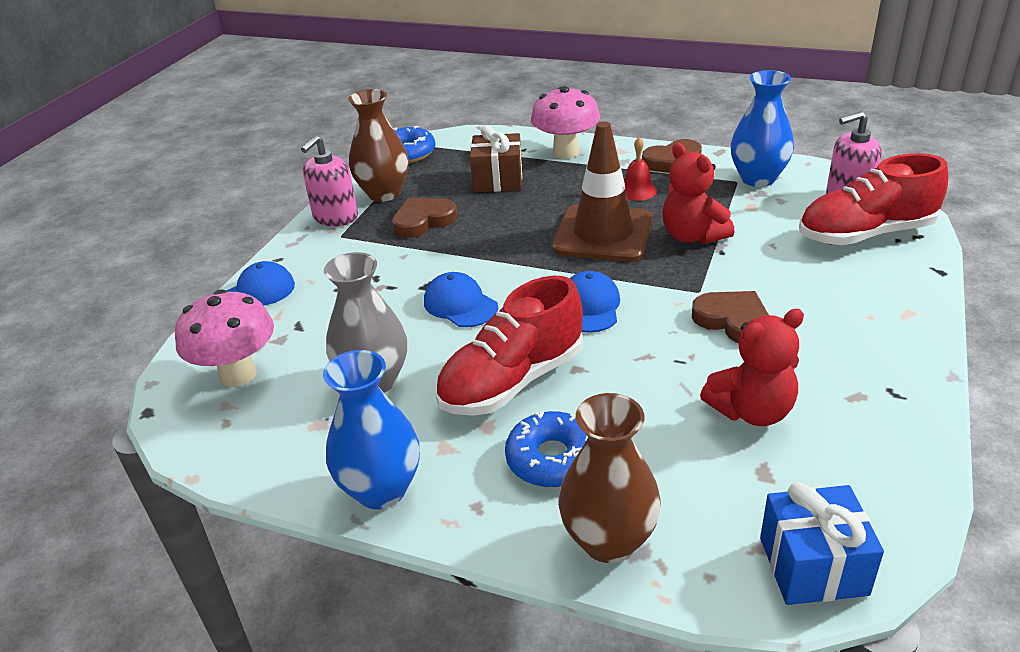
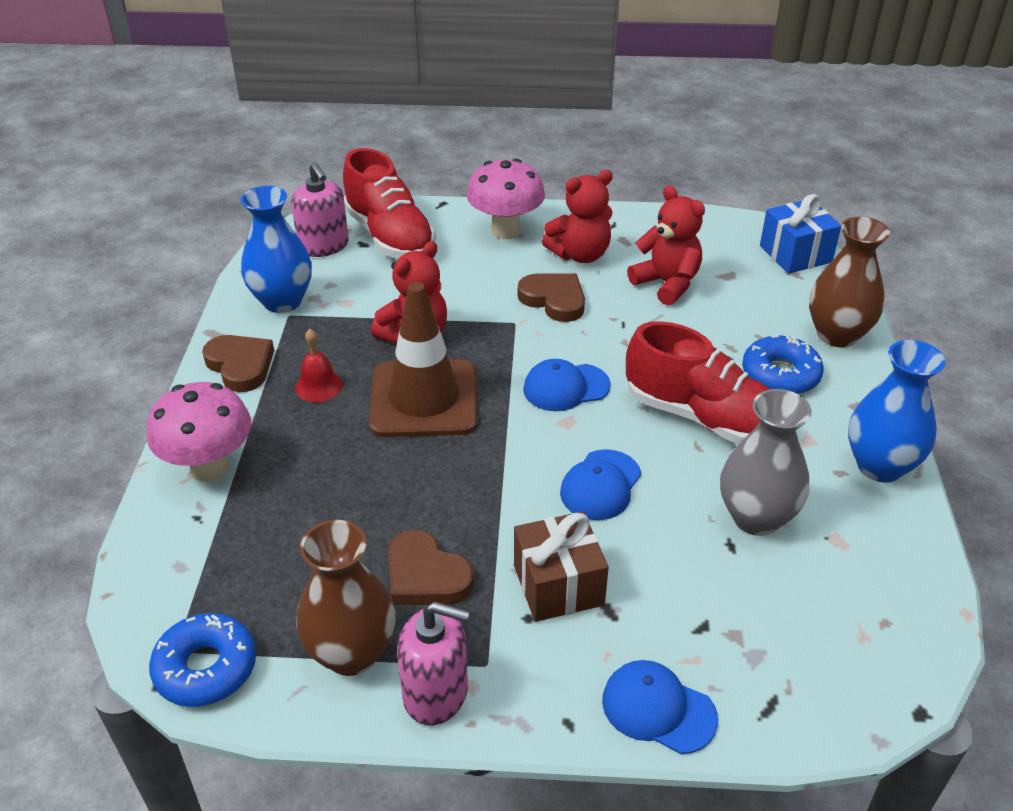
camera: 110 degrees left, 5 degrees up
pink mushroom [175,290,274,387] -> pink mushroom moved to [467,158,545,239]
brown gift [470,125,522,192] -> brown gift moved to [514,511,609,622]
brown heart [692,291,769,343] -> brown heart turned 105 degrees clockwise [518,273,585,322]
none -> red teddy bear [542,170,613,263]

